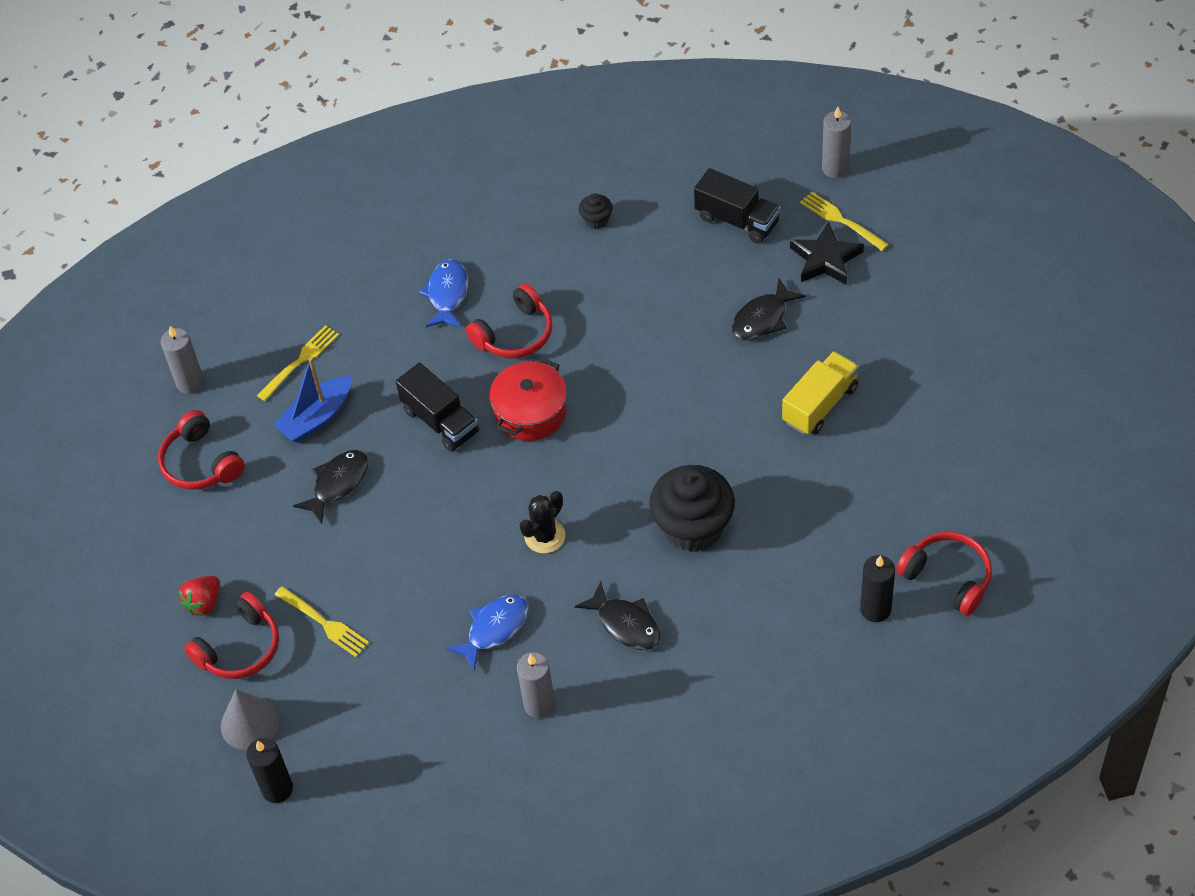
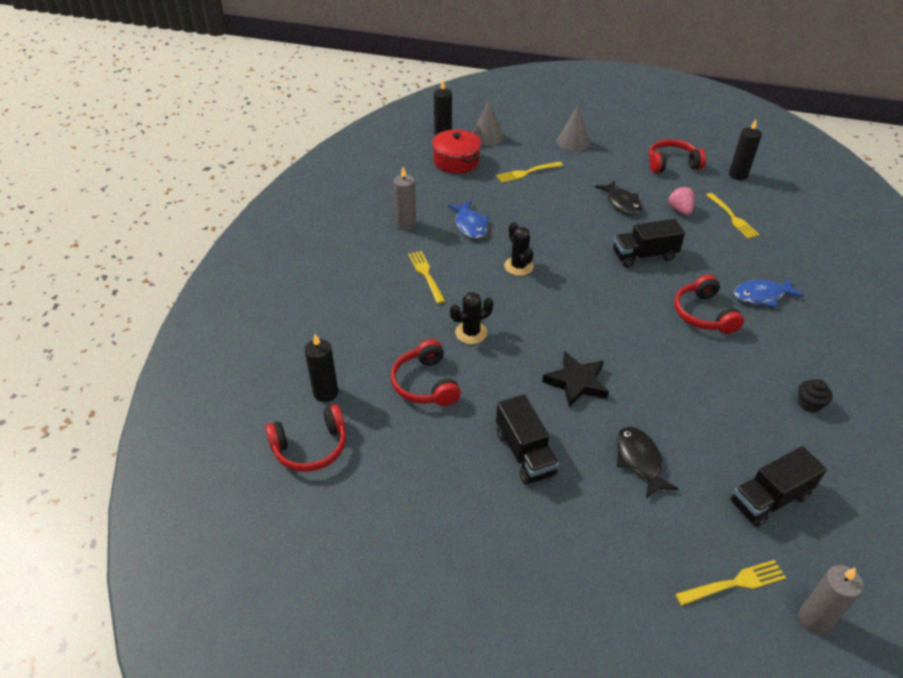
camera: 115 degrees right, 10 degrees down
grey candle [161,326,204,394] -> black candle [729,119,762,180]
red strawberry [179,576,220,616] -> grey cone [557,105,590,151]
red headphones [184,592,279,679] -> red headphones moved to [391,339,461,406]
blue boat [273,358,351,443] -> pink strawberry [668,186,695,215]
blue fish [419,259,468,328] -> blue fish turned 135 degrees clockwise [734,278,804,308]
red pot [489,358,567,441] -> red pot moved to [432,129,481,174]
black fish [575,581,661,650] -> yellow fork [408,251,445,304]
black cupcake [649,465,735,552] -> black cactus [450,292,493,344]
yellow truck [782,351,859,435] -> black truck [496,394,559,485]
black star [790,222,864,285] -> black star moved to [542,351,609,408]

